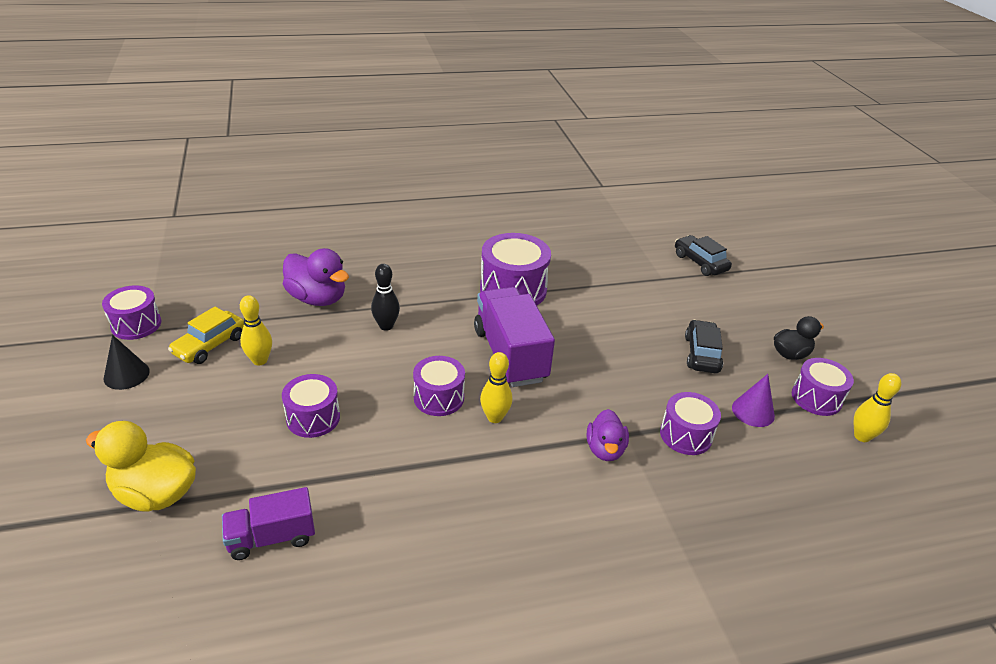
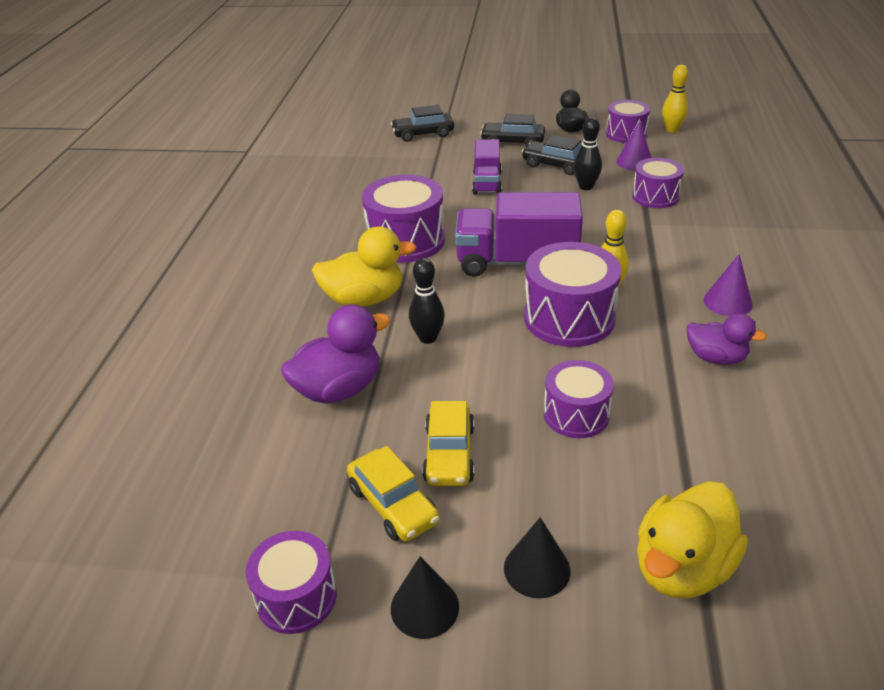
camera: 65 degrees left, 0 degrees up
purple truck [222,487,315,560] -> purple truck moved to [472,139,502,194]
yellow bowling pin [240,295,272,365] -> yellow car [422,401,474,486]
purple drum [413,356,465,416] -> purple drum [524,242,621,347], size x1.60
purple duck [587,409,629,461] -> purple duck moved to [687,313,767,365]
none -> yellow duck [312,226,417,307]
none -> black car [480,114,545,147]
none -> black cone [504,517,570,599]
none -> black bowling pin [574,117,602,190]
none -> purple cone [704,254,753,316]

